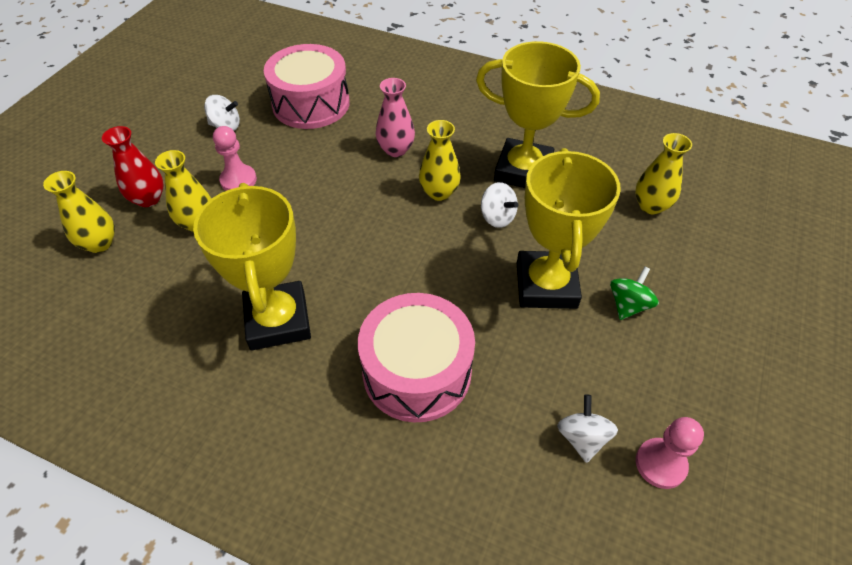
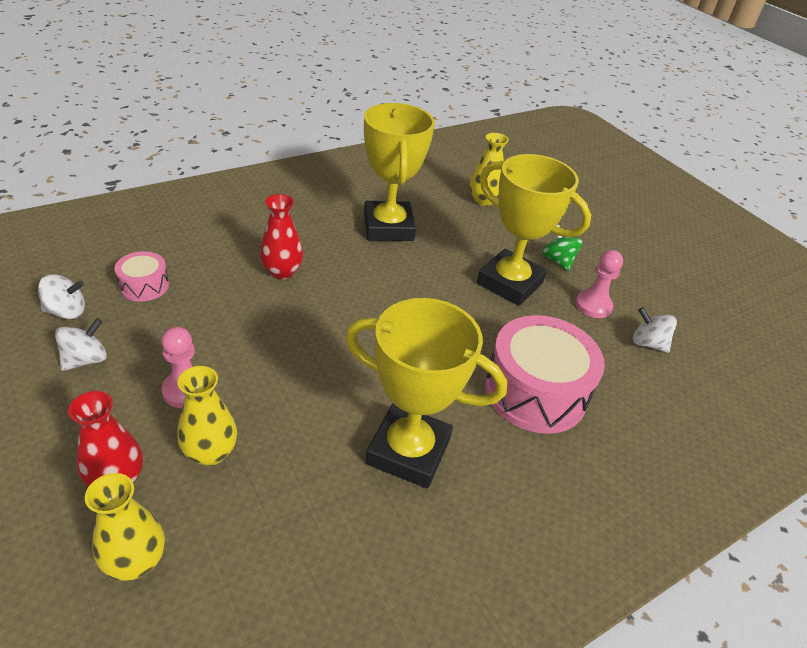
camera: 60 degrees left, 10 degrees down
pink drum [264,44,350,129] -> pink drum [115,251,169,302], size x0.49
pink vase [376,78,415,157] -> red vase [260,194,303,279]
yellow vase [419,120,461,201] -> none
yellow trophy [476,41,600,188] -> yellow trophy turned 60 degrees counterclockwise [364,103,435,241]
white spinning top [481,182,518,228] -> white spinning top moved to [38,274,85,319]
pink pawn [636,417,704,489] -> pink pawn moved to [575,250,623,318]

